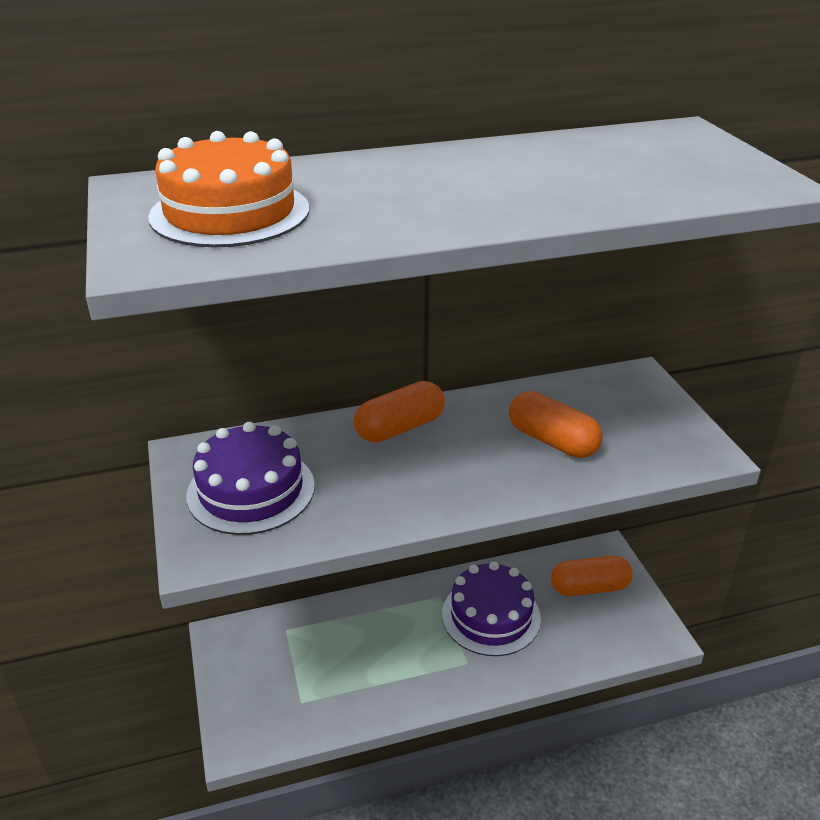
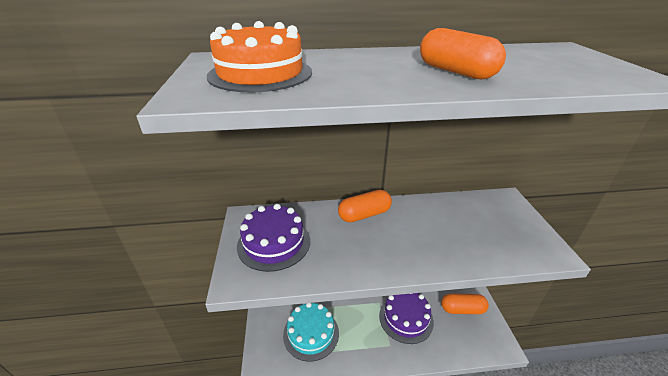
camera: 10 degrees right, 0 degrees up
orange capsule [509,391,603,458] -> orange capsule moved to [420,28,506,79]
none -> turquoise cake [283,303,339,362]

